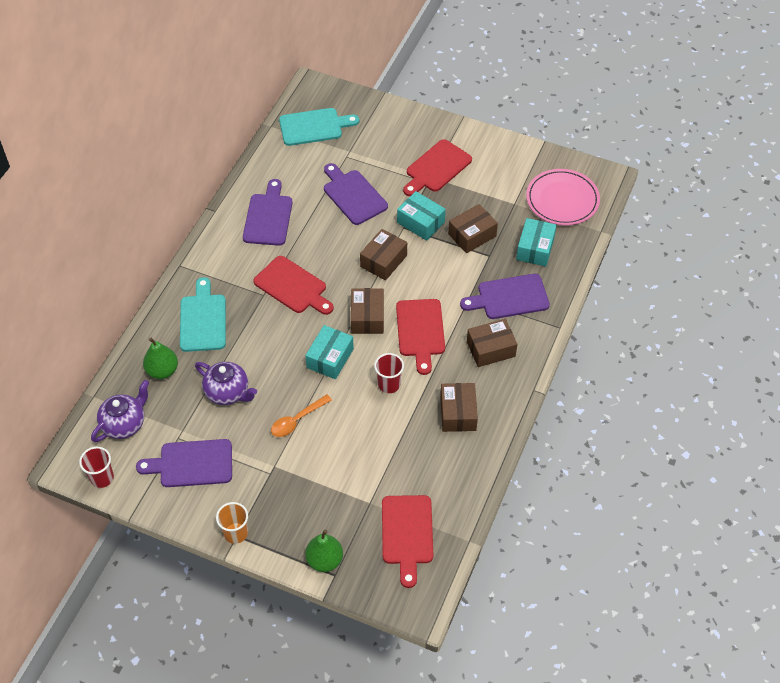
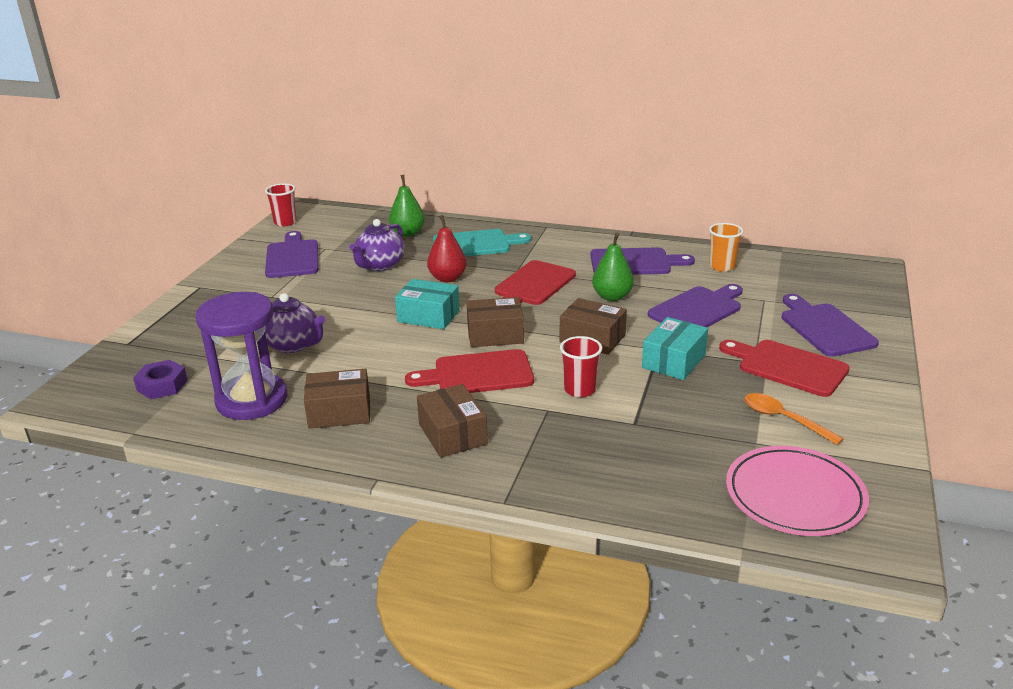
camera: 85 degrees right, 25 degrees down
purple teapot [91,380,149,442] -> purple teapot moved to [265,293,325,353]
orange cup [216,502,248,544] -> orange cup moved to [709,223,744,272]
orange spoon [271,394,332,437] -> orange spoon moved to [744,393,844,445]
turquoise cutting board [279,108,359,146] -> none
green pear [305,530,343,572] -> green pear moved to [592,233,634,301]
red cup [374,353,404,393] -> red cup moved to [560,336,602,397]
red cutting board [382,495,433,588] -> purple nut [133,360,188,399]
brown box [448,204,498,253] -> none
purple cutting board [460,274,550,319] -> purple cutting board moved to [781,294,879,357]
turquoise box [516,218,557,267] -> none
none -> purple hourglass [196,292,287,420]
none -> red pear [427,215,467,282]

